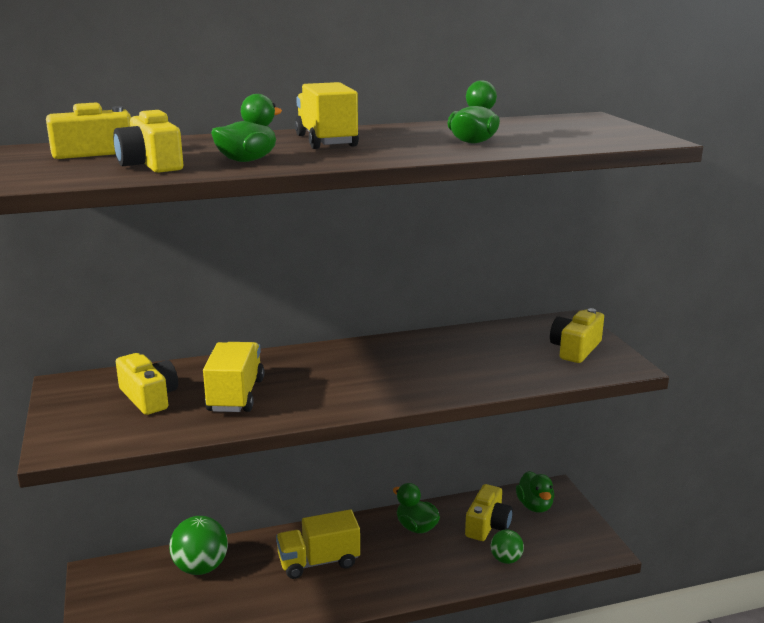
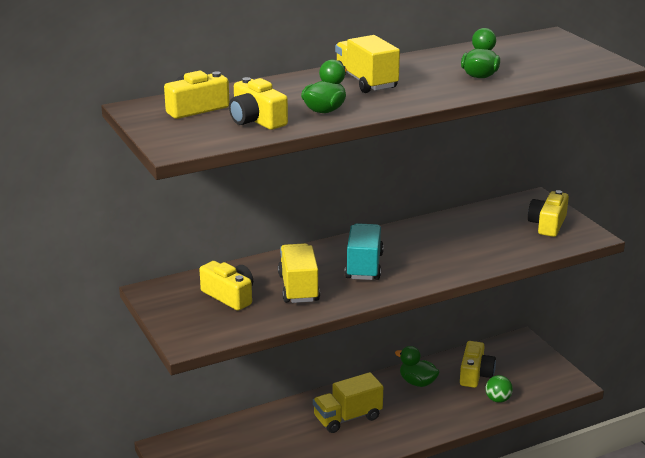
camera: 10 degrees left, 5 degrees up
green ball [169,516,228,575] -> none
green duck [516,471,554,513] -> none
none -> turquoise truck [345,223,384,280]

